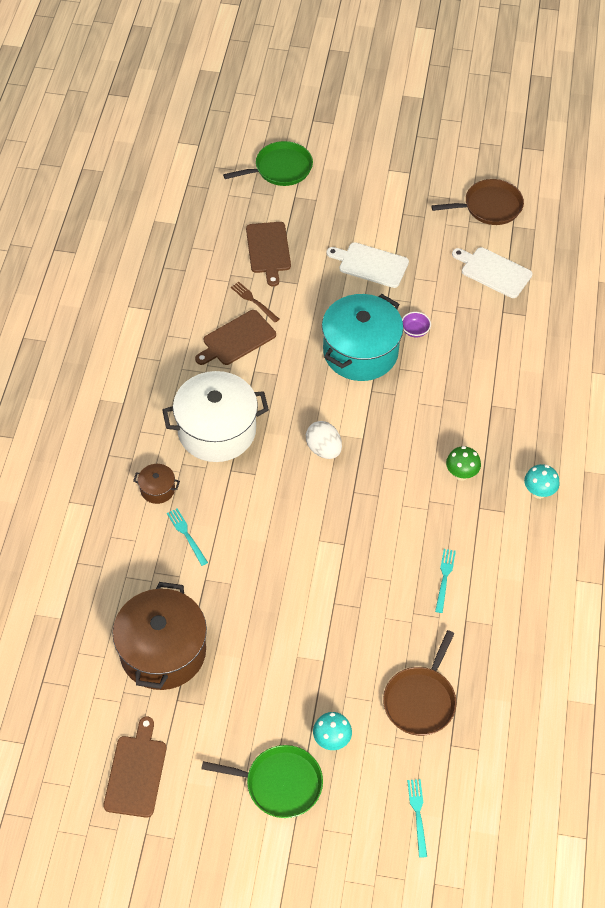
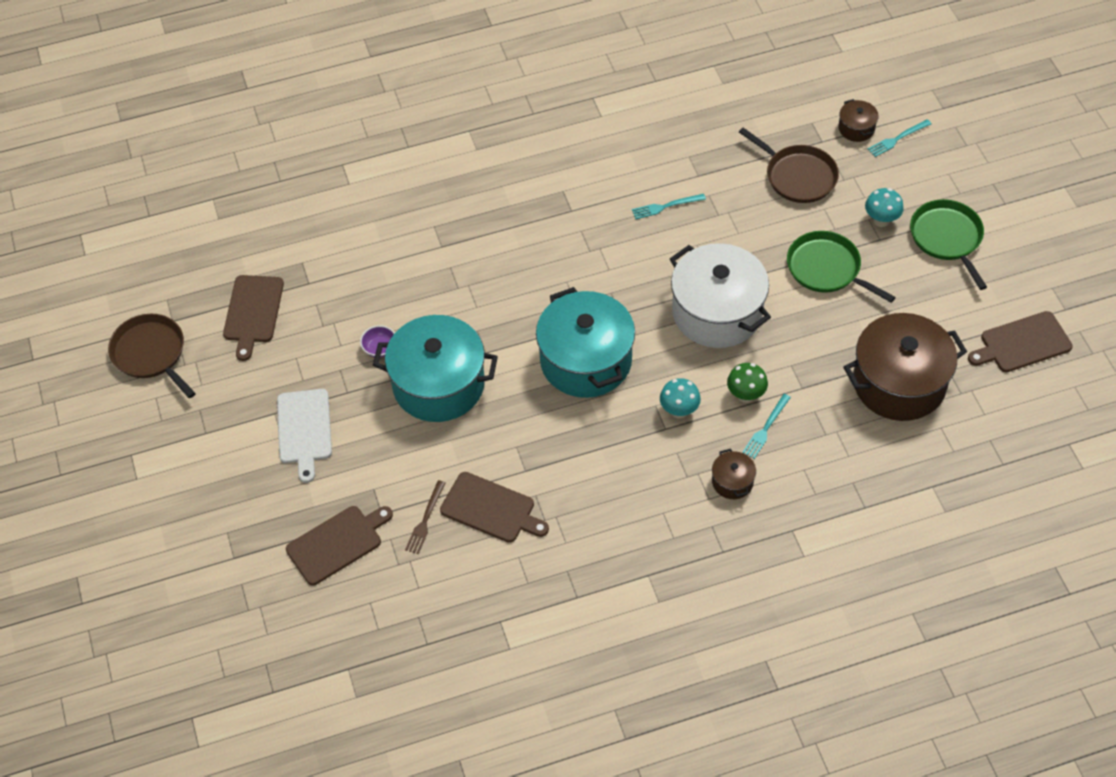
camera: 115 degrees left, 0 degrees up
white pot [162,371,269,462] -> white pot moved to [670,243,771,348]
green pan [223,141,313,186] -> green pan moved to [787,231,896,303]
white egg [306,421,342,459] -> turquoise pot [536,287,635,398]
brown pan [383,630,456,736] -> brown pan turned 45 degrees clockwise [739,128,839,203]
green mushroom [446,446,481,481] -> green mushroom moved to [727,363,768,403]
white cutting board [452,247,533,298] -> brown cutting board [223,275,284,361]
turquoise mushroom [524,464,560,499] -> turquoise mushroom moved to [660,378,701,419]
none -> brown pot [838,99,878,142]

